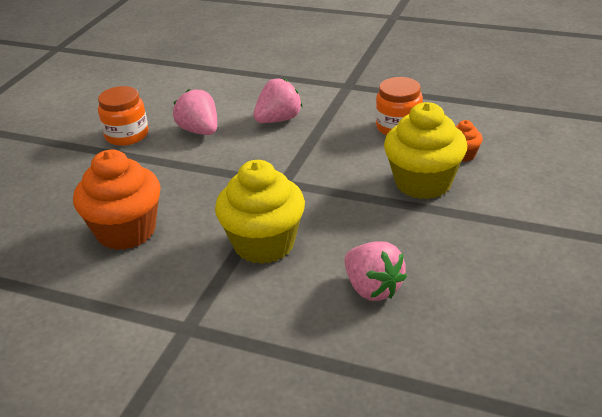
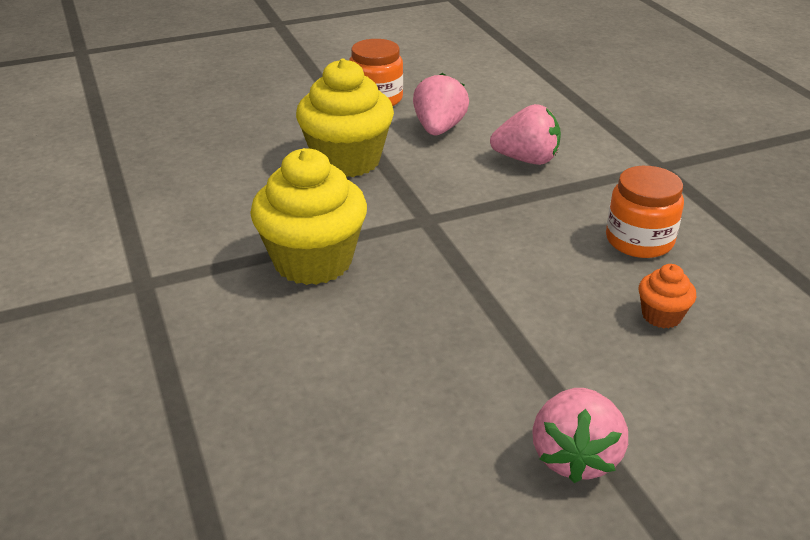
camera: 45 degrees right, 0 degrees up
orange cupcake [73,149,161,250] -> none
pink strawberry [344,241,407,301] -> pink strawberry moved to [532,388,628,483]
yellow cupcake [384,102,467,199] -> yellow cupcake moved to [296,58,394,177]

